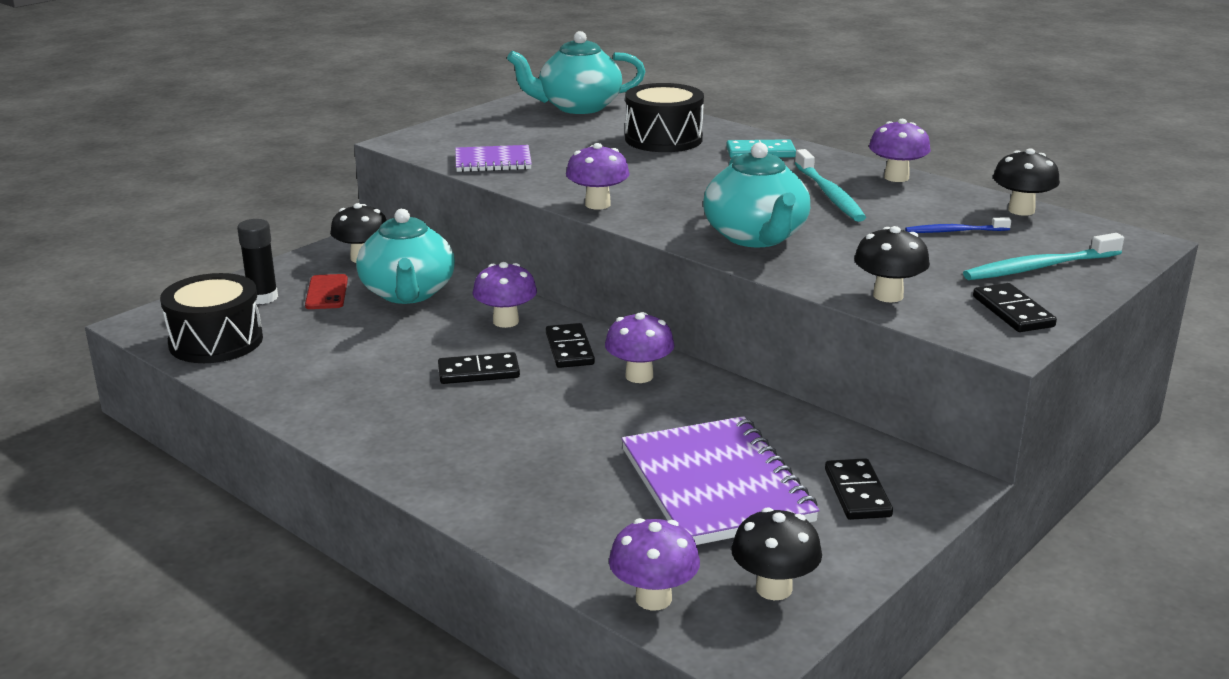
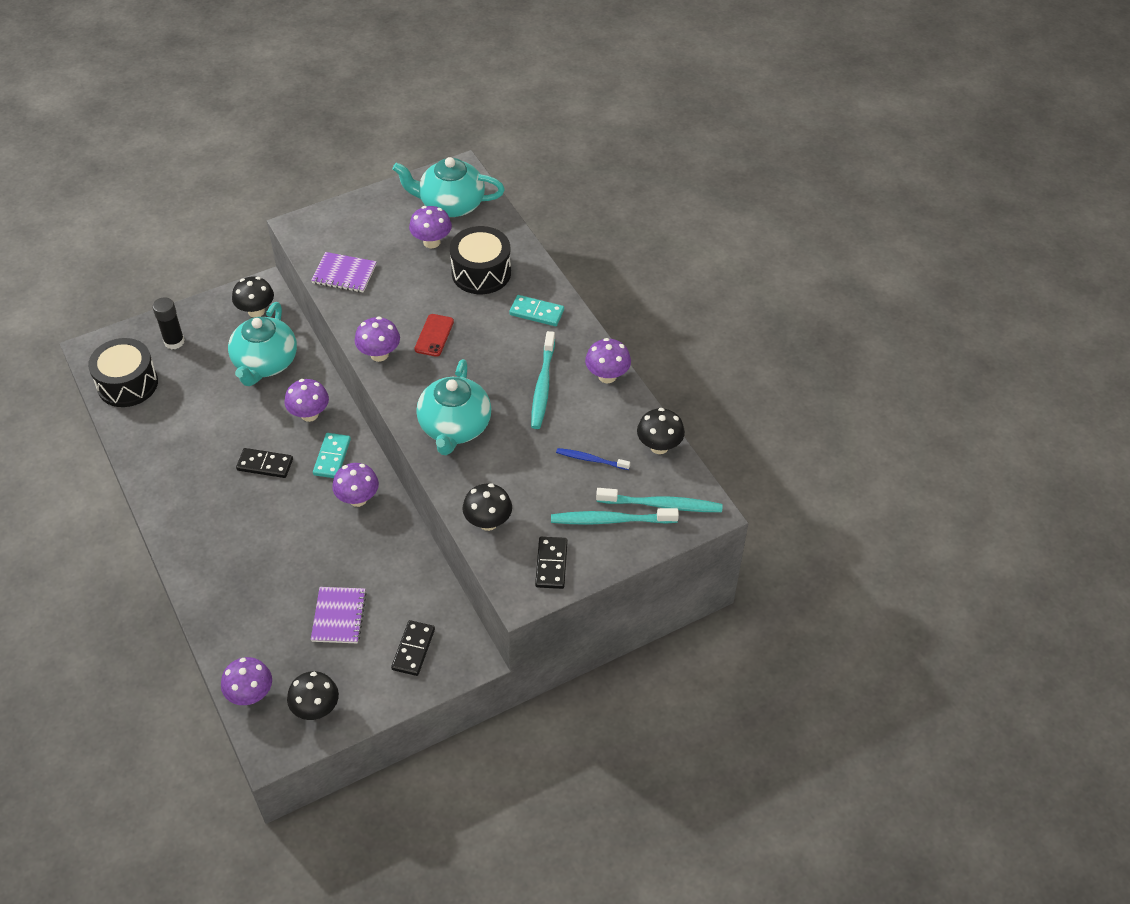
camera: 20 degrees right, 25 degrees up
red phone [305,274,348,309] -> red phone moved to [415,314,454,357]
black domino [546,323,595,368] -> turquoise domino [313,433,351,478]
purple notebook [621,416,820,545] -> purple notebook [311,587,367,643], size x0.55
none -> purple mushroom [409,206,452,248]
none -> turquoise toothbrush [596,488,723,512]

